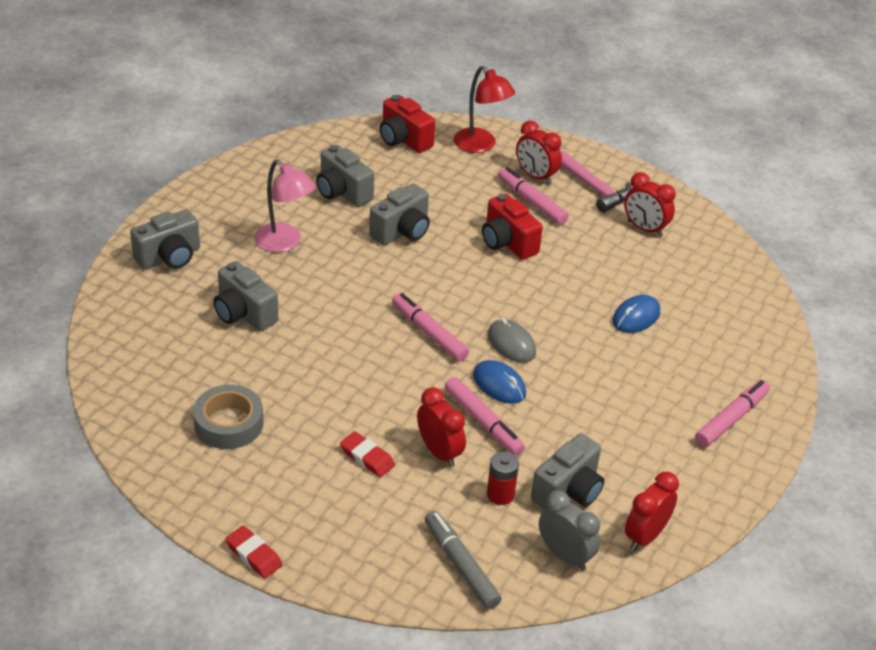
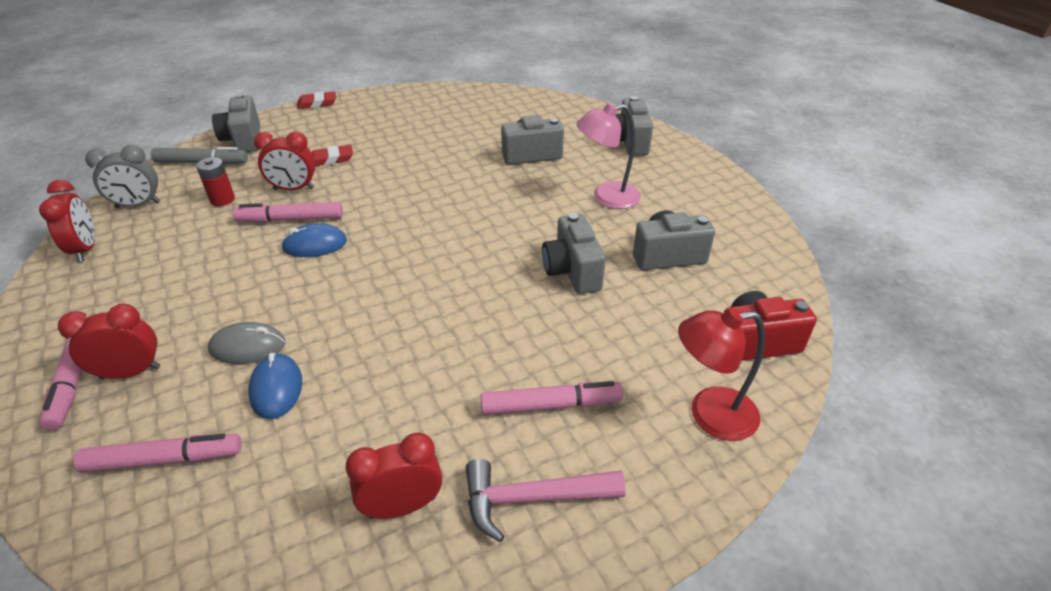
camera: 125 degrees right, 0 degrees up
grey tape [193,385,264,449] -> none
pink marker [392,293,469,361] -> pink marker moved to [74,434,242,473]
red camera [482,194,543,260] -> none
grey mouse [488,318,536,363] -> grey mouse moved to [208,322,285,364]
red clock [516,120,562,184] -> red clock moved to [58,304,160,379]
grey camera [531,433,604,510] -> grey camera moved to [212,94,260,152]

